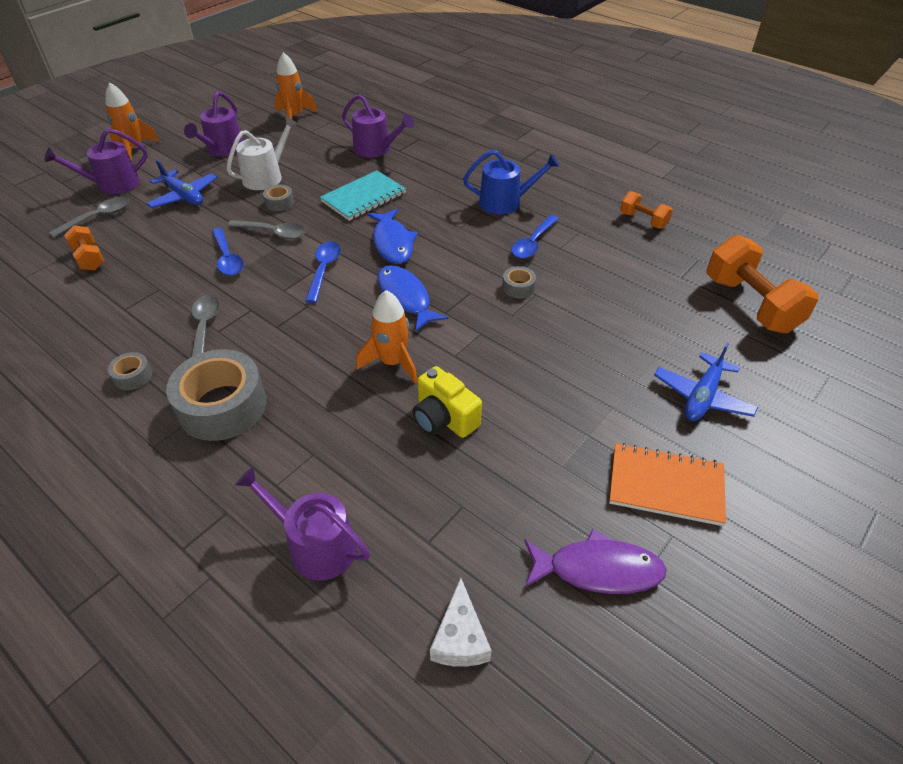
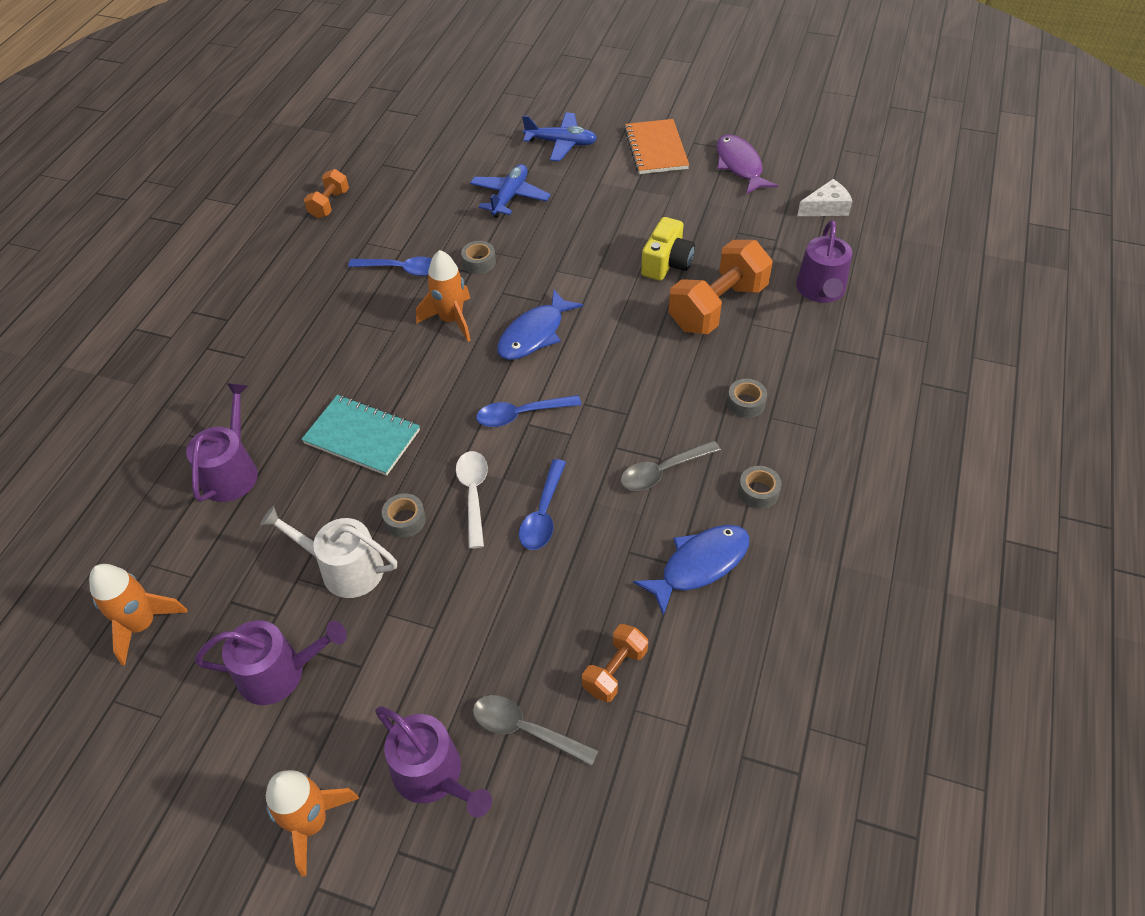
camera: 110 degrees left, 5 degrees up
blue plane [146,160,217,208] -> blue plane moved to [470,164,551,218]
grey tape [166,349,266,441] -> grey tape [727,379,767,418], size x0.44
blue spoon [212,228,244,276] -> blue spoon turned 150 degrees clockwise [519,459,566,550]
grey spoon [227,220,306,239] -> white spoon [456,451,488,549]
orange rocket [356,290,417,384] -> orange rocket moved to [416,250,471,342]
blue fish [367,209,418,264] -> blue fish moved to [633,525,750,616]
blue watering can [463,149,559,214] -> none
orange dumbbell [706,235,819,333] -> orange dumbbell moved to [669,240,773,334]

